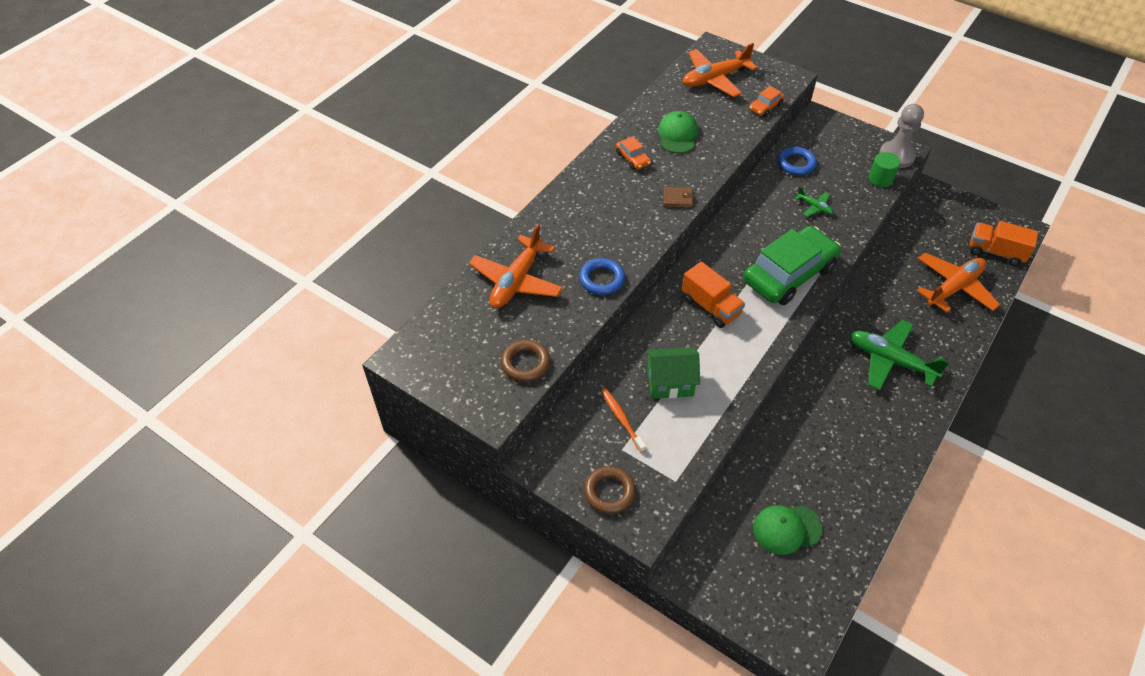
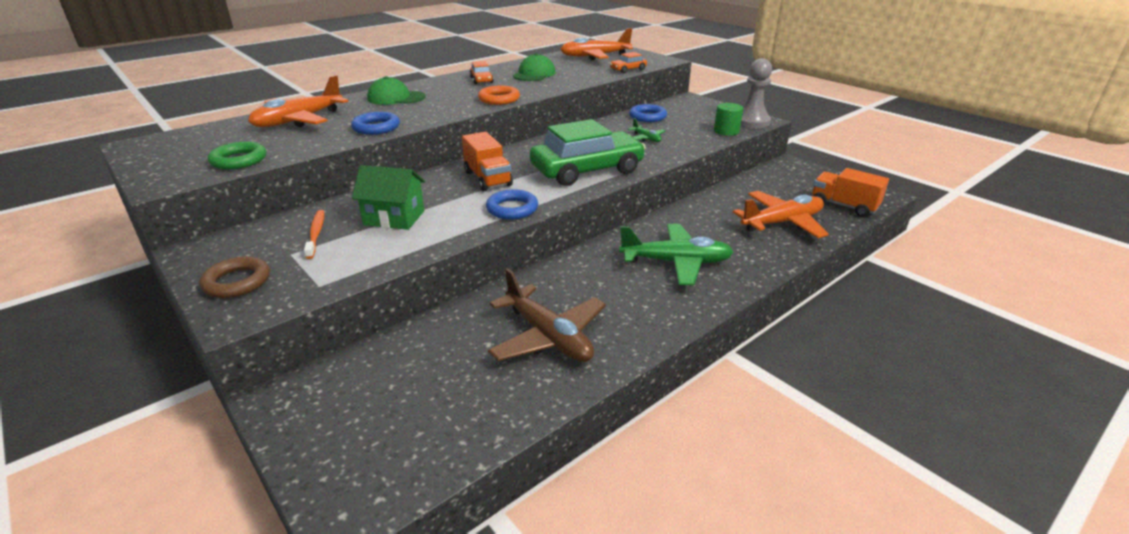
camera: 15 degrees right, 20 degrees down
brown ring [501,340,550,382] -> green ring [208,142,266,169]
brown wallet [663,187,694,208] -> orange ring [478,86,520,105]
green cap [753,505,823,555] -> green cap moved to [367,76,426,105]
green plane [850,320,950,390] -> green plane turned 135 degrees clockwise [619,224,733,285]
none -> blue ring [486,189,538,220]
none -> brown plane [488,268,606,362]

